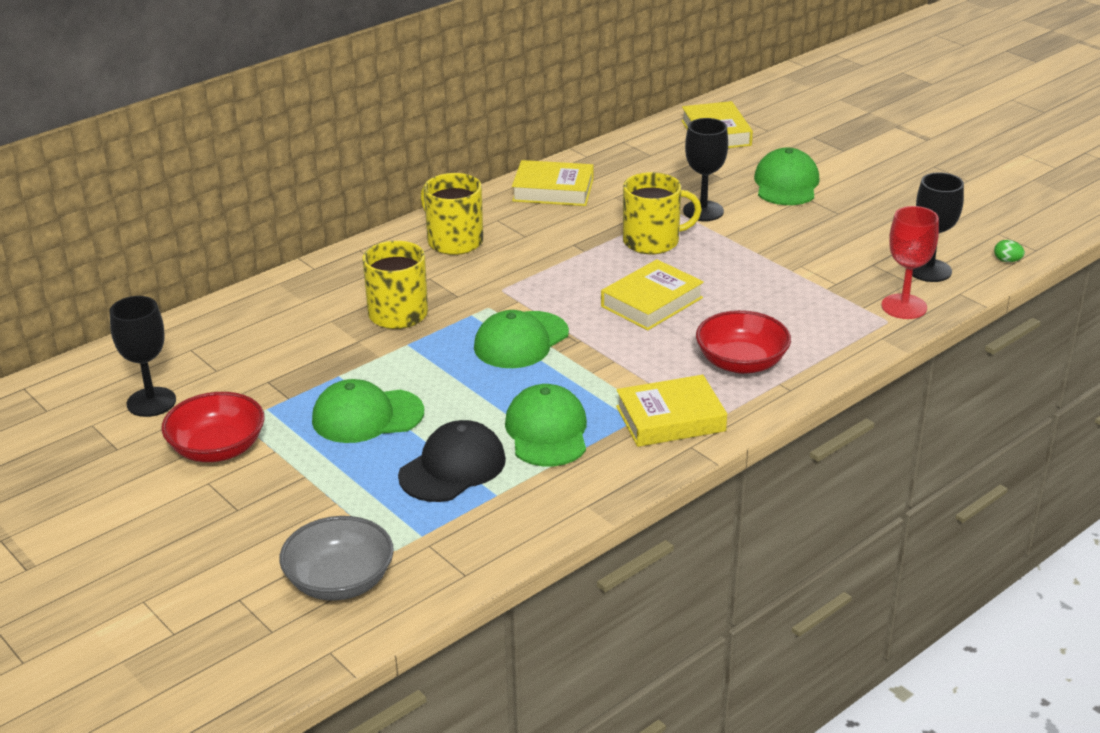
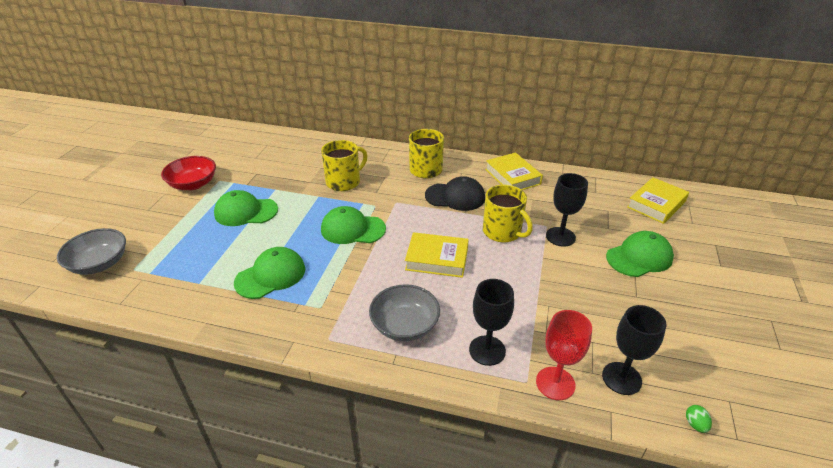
camera: 55 degrees right, 5 degrees up
black goblet [110,296,176,417] -> black goblet moved to [469,279,514,366]
green cap [312,379,424,443] -> green cap turned 45 degrees counterclockwise [214,190,278,226]
black cap [398,420,506,502] -> black cap moved to [425,176,485,211]
yellow book [616,375,727,447] -> none
red bowl [696,310,791,374] -> grey bowl [369,284,440,341]

